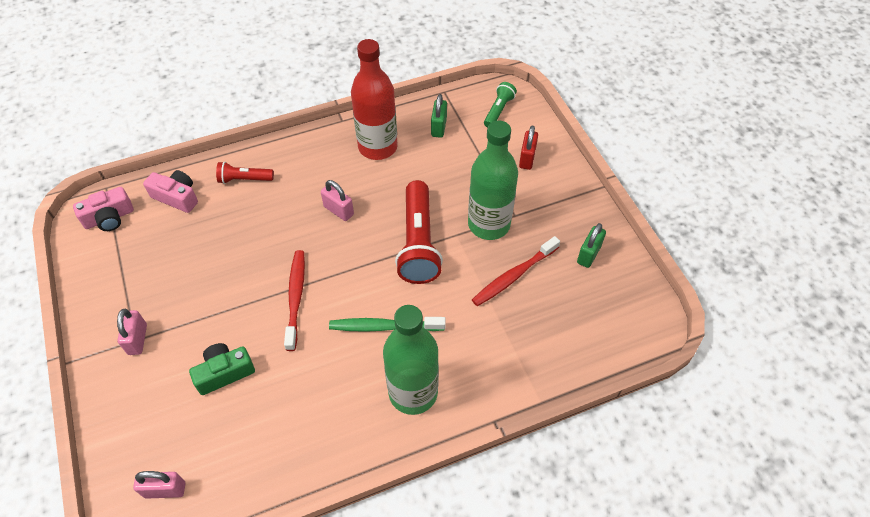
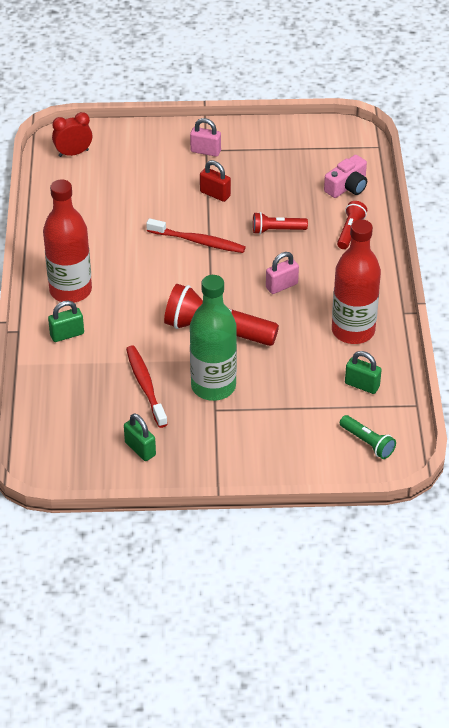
camera: 110 degrees right, 10 degrees down
pink camera [73,187,134,231] -> none
pink padlock [133,471,185,499] -> red clock [52,112,92,157]
green camera [189,343,255,395] -> none
green toothbrush [329,317,446,332] -> none
green bottle [383,305,439,415] -> red bottle [43,179,92,303]
red padlock [519,126,538,170] -> red padlock moved to [200,160,231,202]
none -> green padlock [48,301,84,342]
none -> red flashlight [253,212,308,234]

